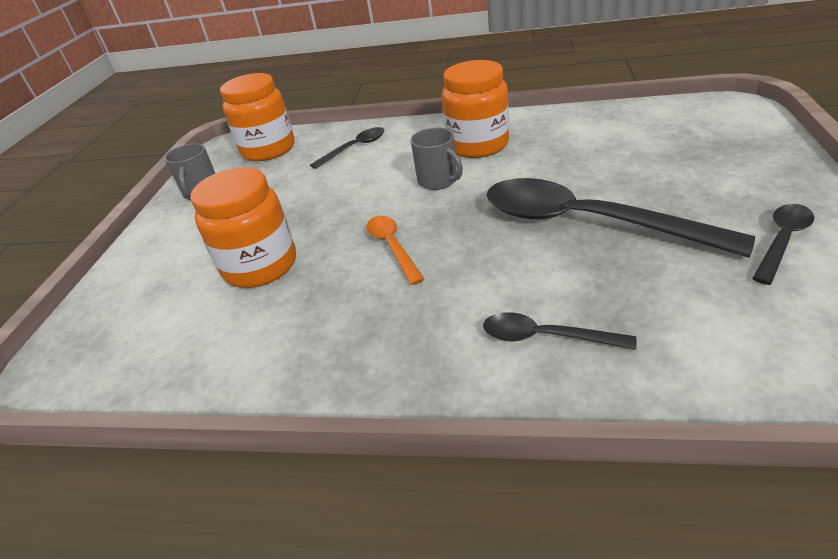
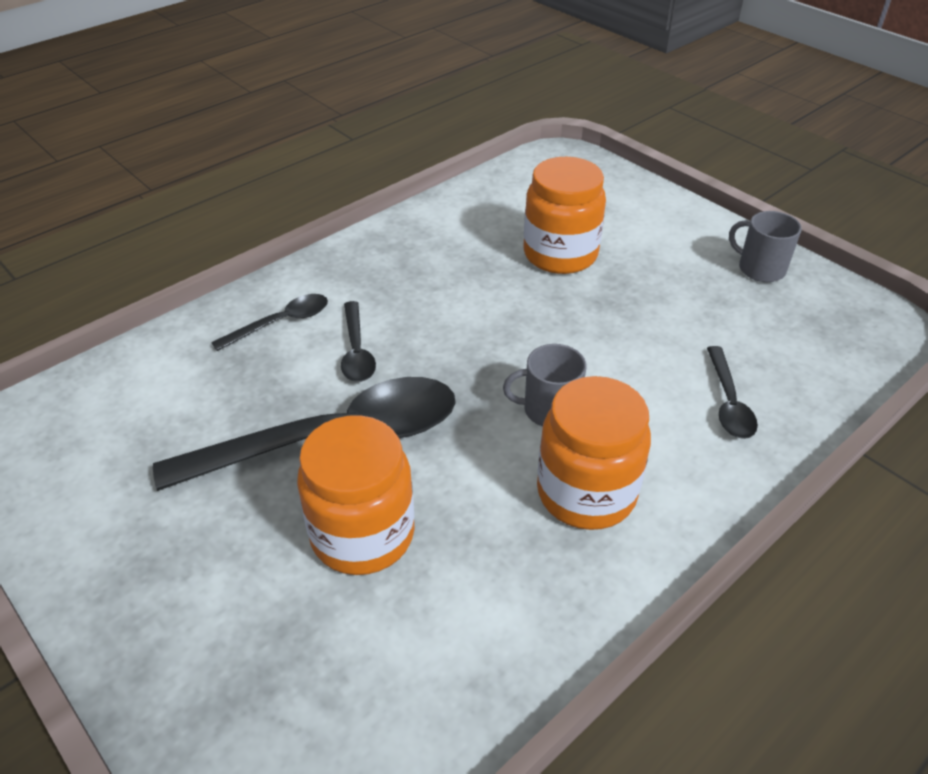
camera: 125 degrees right, 5 degrees up
orange jar [220,73,295,161] -> orange jar moved to [297,415,415,575]
orange spoon [366,216,425,285] -> none
black spoon [752,204,814,285] -> black spoon moved to [341,301,376,382]

